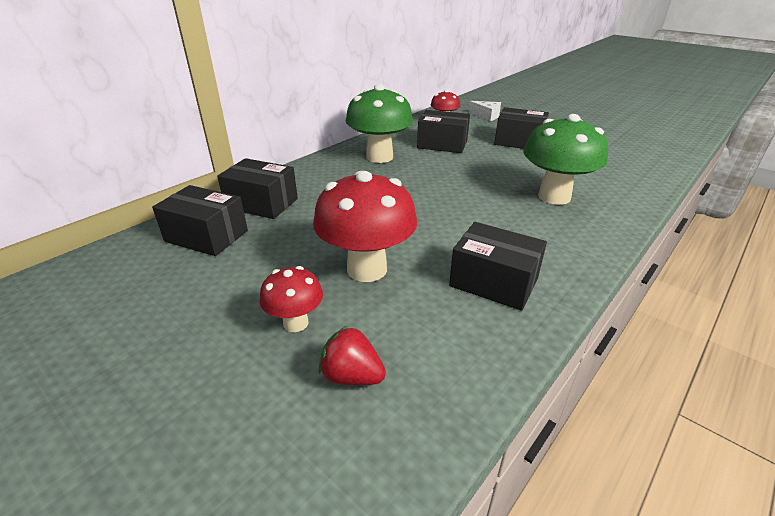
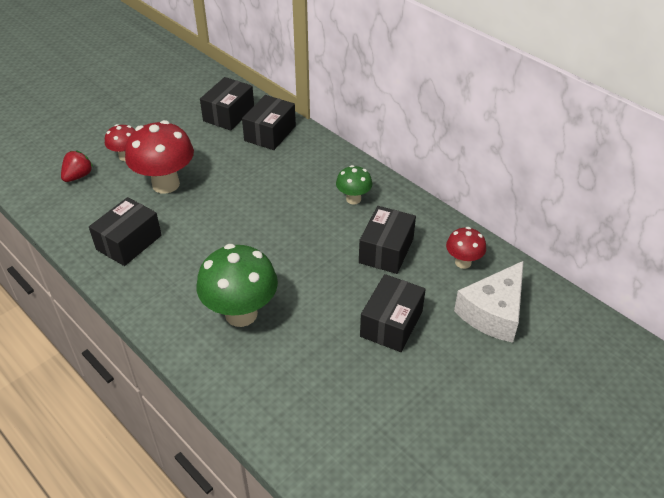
camera: 95 degrees right, 10 degrees up
green mushroom [346,84,413,163] -> green mushroom [336,165,372,205], size x0.54
white cheese [469,101,501,121] -> white cheese [454,261,524,343], size x1.81

